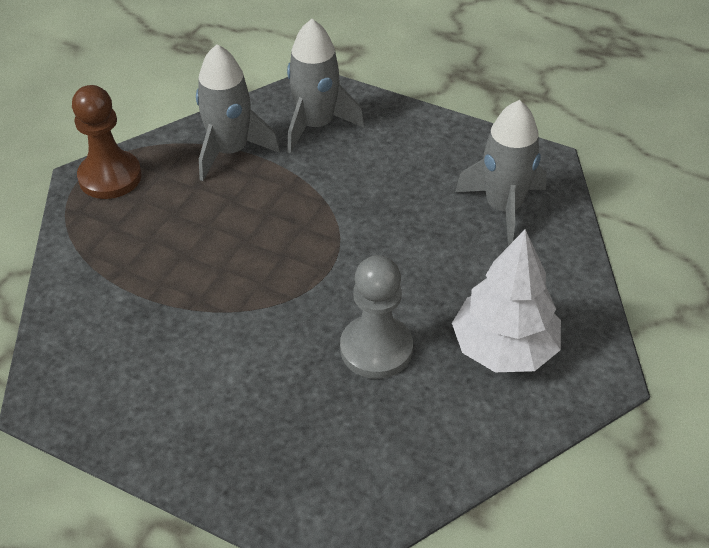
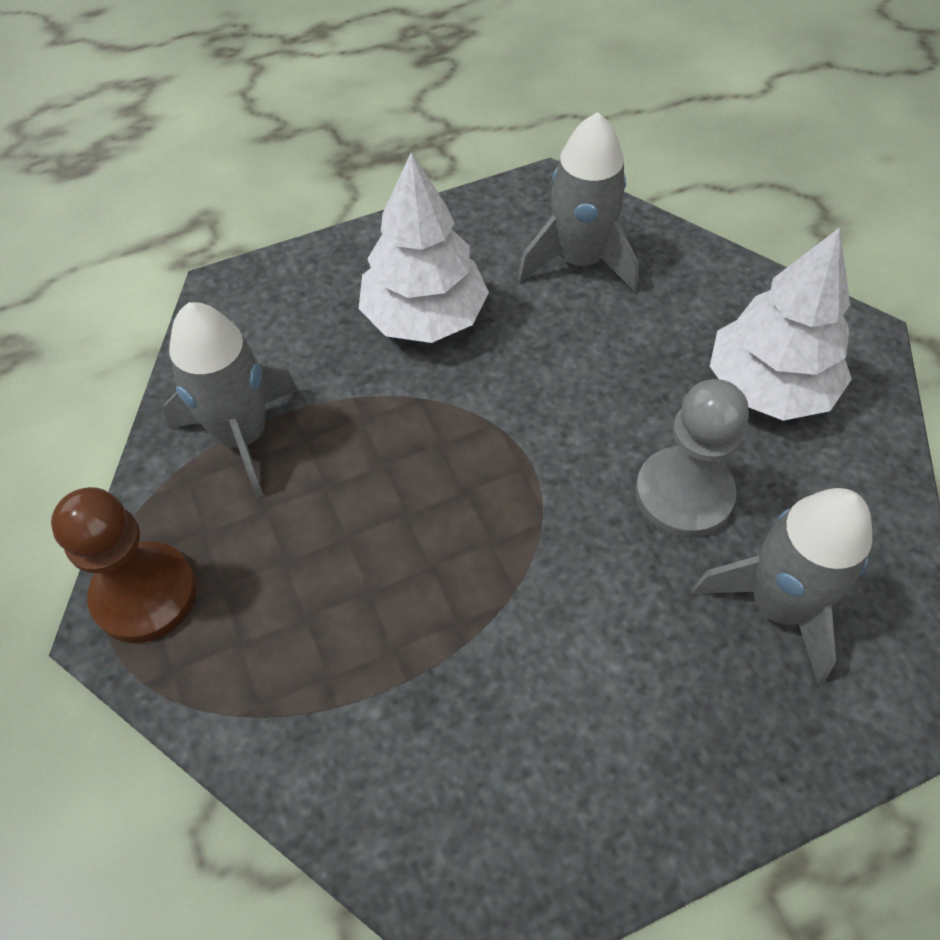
camera: 50 degrees left, 10 degrees up
grey rocket [287,19,365,153] -> grey rocket moved to [692,488,873,684]
none -> white tree [359,153,489,343]

